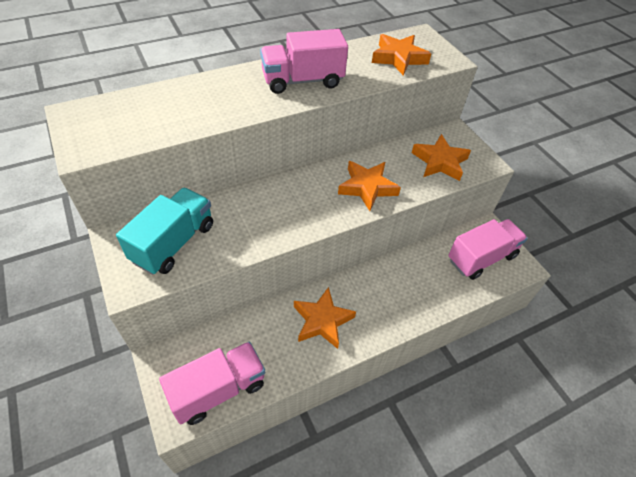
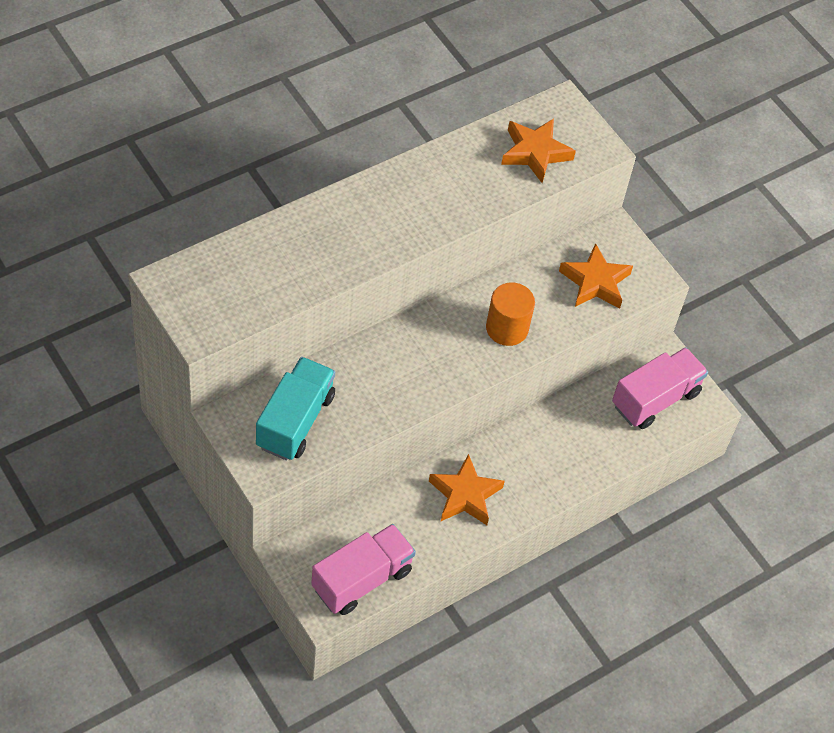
camera: 10 degrees left, 5 degrees up
pink truck [260,29,348,94] -> none
orange star [338,161,401,211] -> orange cylinder [486,283,535,346]

